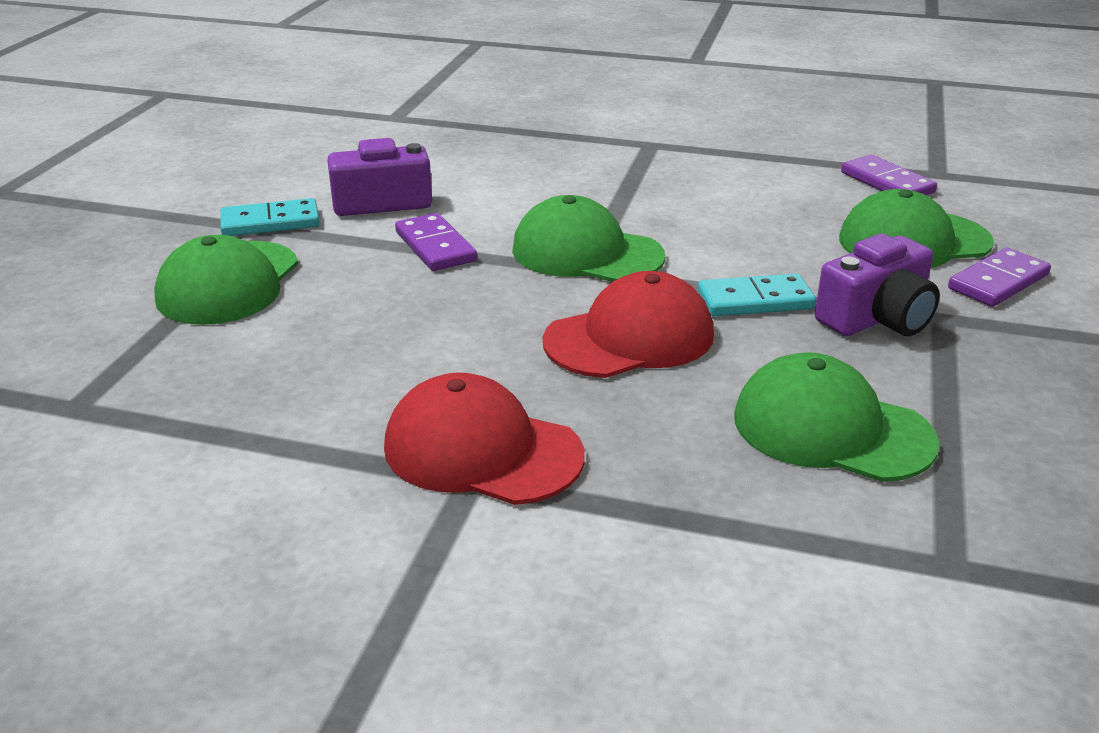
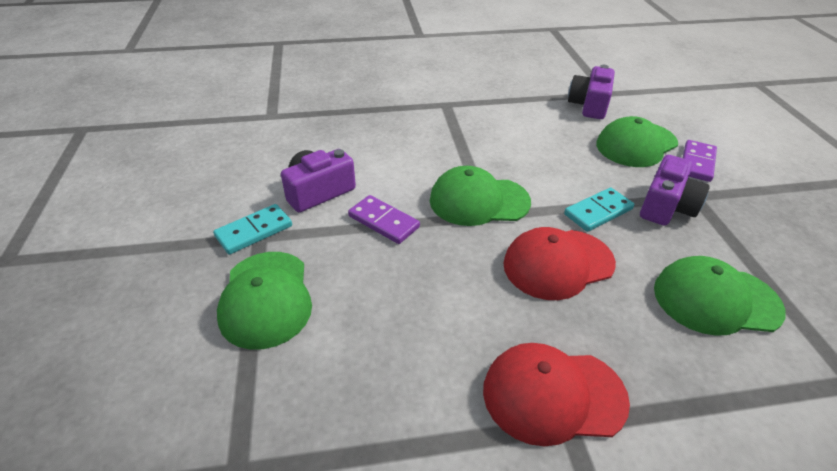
camera: 25 degrees left, 10 degrees up
red cap [543,271,714,378] -> red cap turned 150 degrees counterclockwise [503,227,616,300]
purple domino [841,155,937,195] -> purple camera [568,65,615,119]

